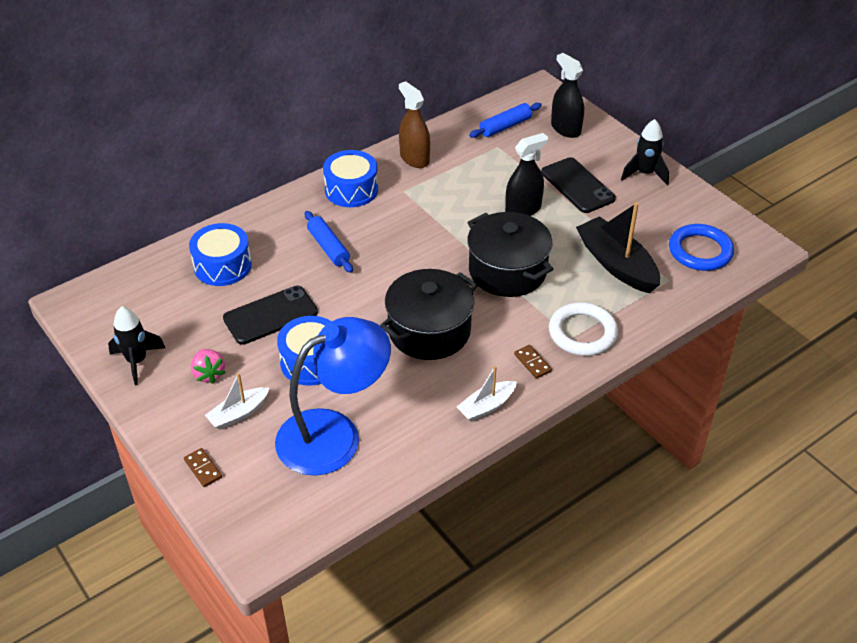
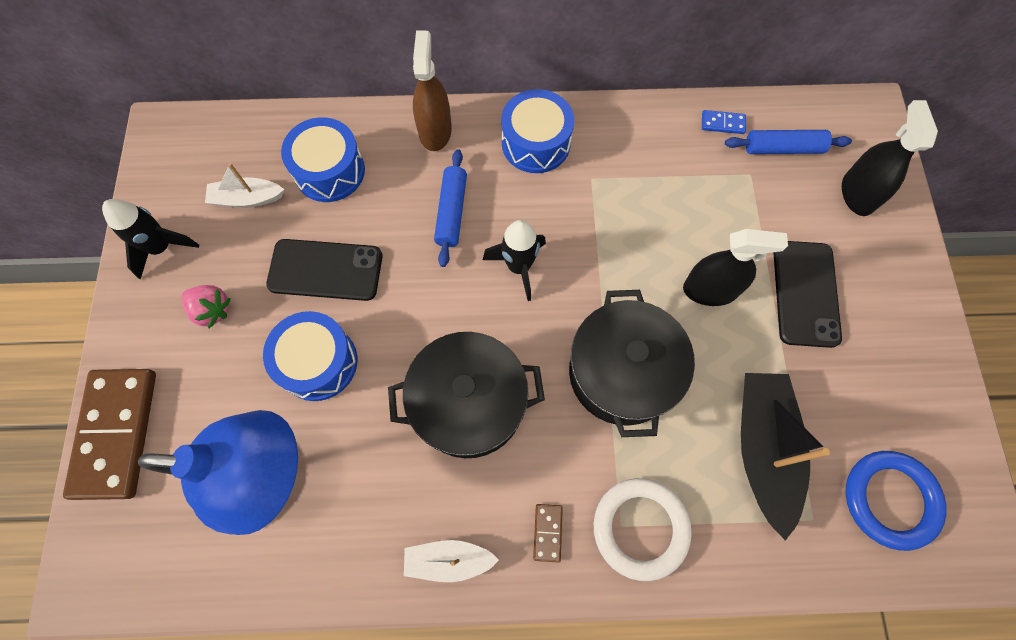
camera: 35 degrees right, 25 degrees up
brown domino [184,448,222,487] -> brown domino [63,369,156,500], size x2.48
pink strawberry [191,349,226,384] -> pink strawberry turned 75 degrees counterclockwise [181,285,231,328]
white boat [205,373,269,430] -> white boat moved to [205,163,284,207]
brown spray bottle [399,81,430,168] -> brown spray bottle moved to [413,31,452,151]
black rocket [621,119,669,185] -> black rocket moved to [483,220,546,301]
none -> blue domino [702,110,746,134]

